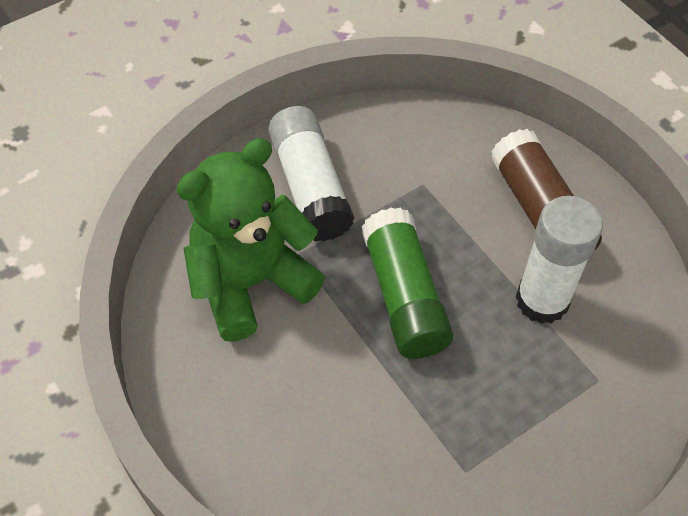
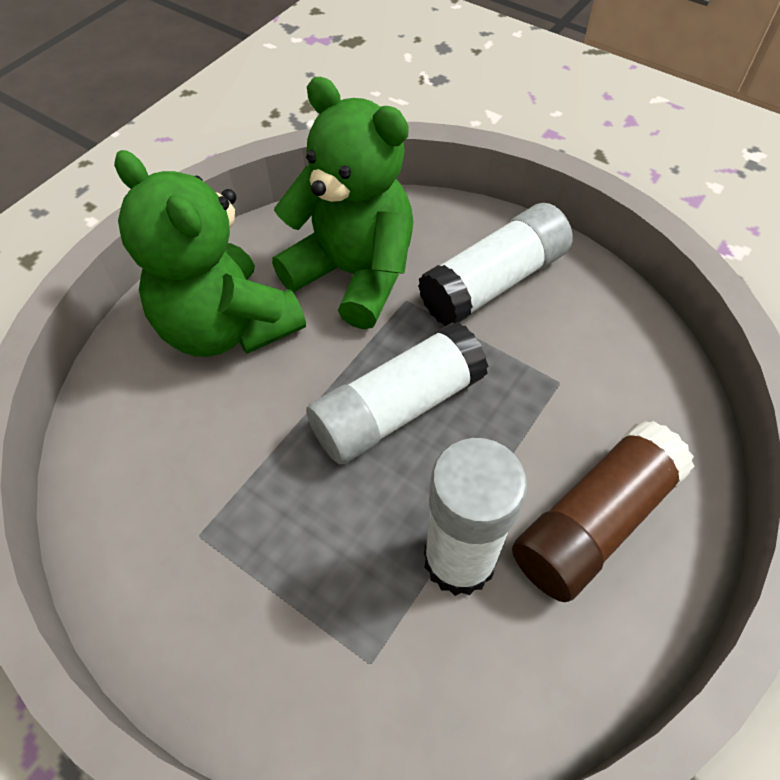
camera: 70 degrees right, 0 degrees up
green glue stick [362,207,454,359] -> white glue stick [306,322,488,464]
none -> green teddy bear [114,150,306,357]

